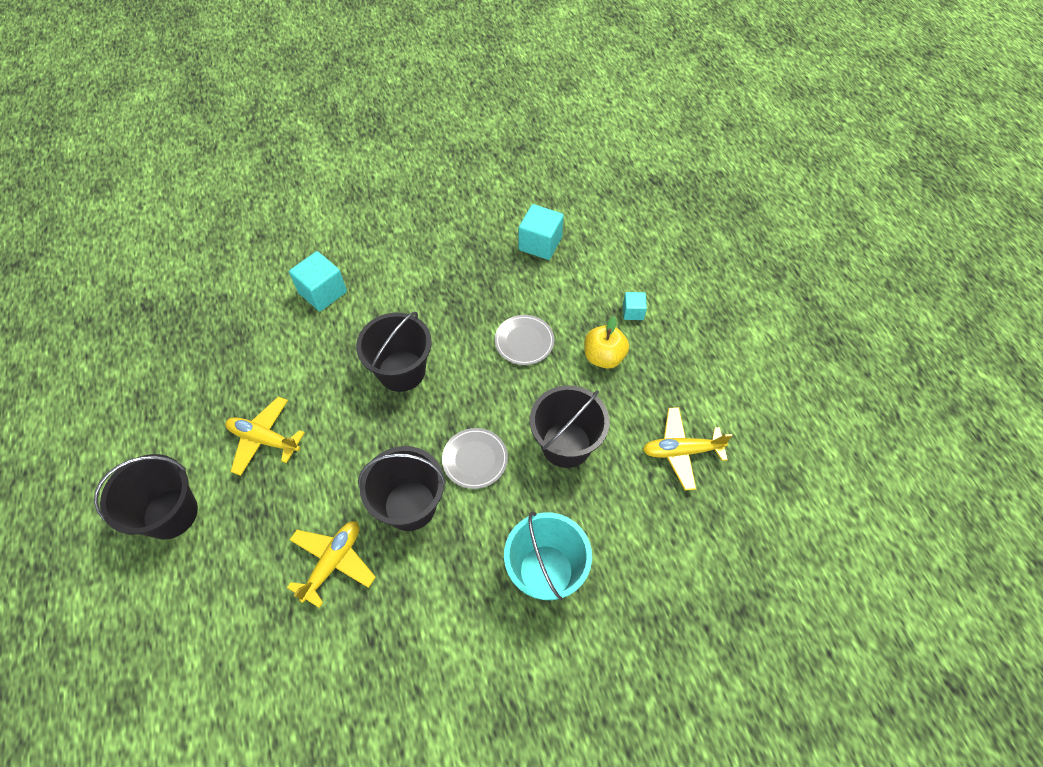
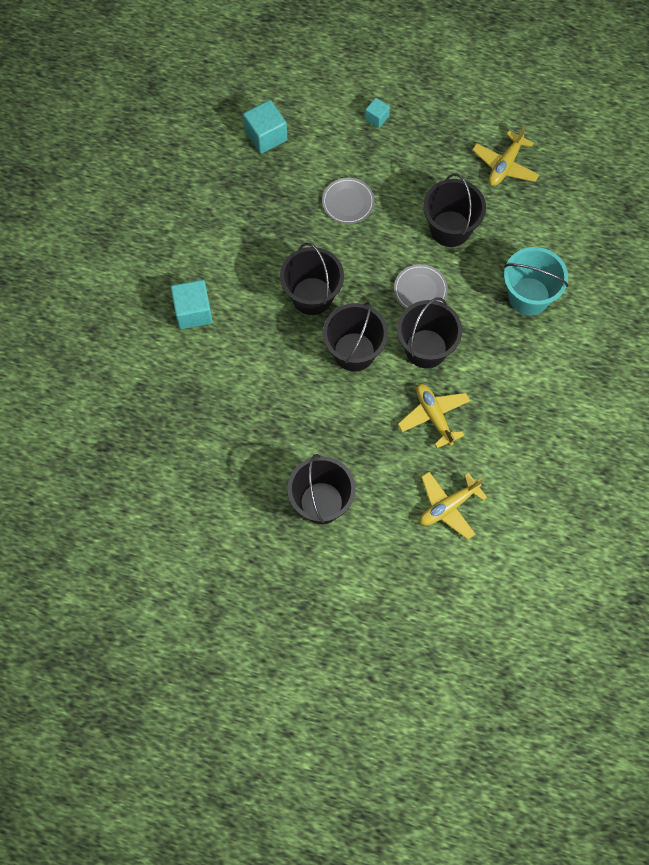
camera: 55 degrees left, 10 degrees up
yellow plane [225,397,305,476] -> yellow plane moved to [420,472,487,540]
yellow apple [584,316,629,369] -> none
none -> black bucket [323,302,388,371]

